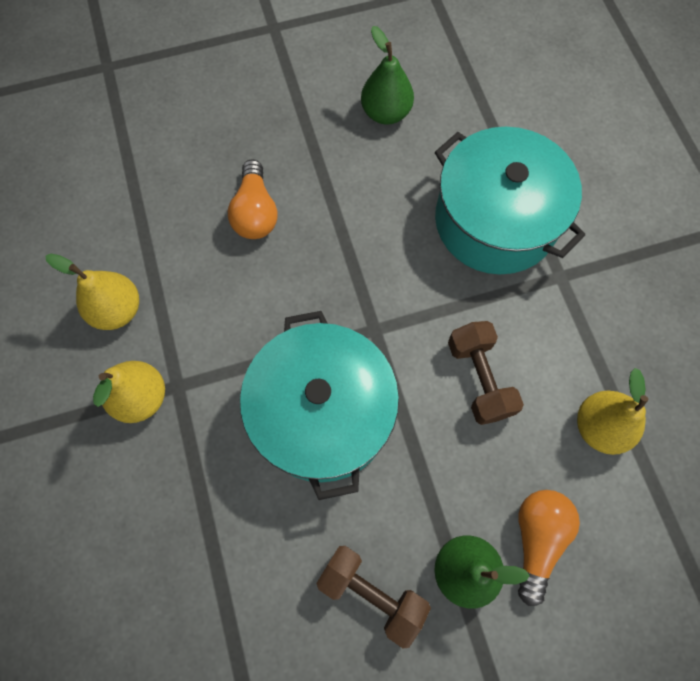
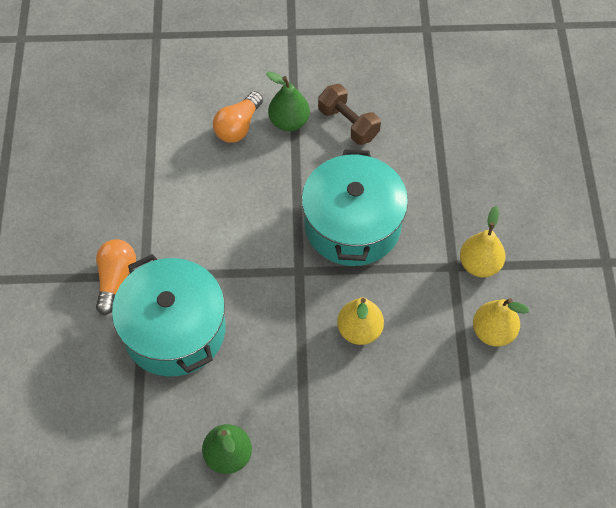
camera: 165 degrees left, 10 degrees down
orange light bulb [228,159,277,239] -> orange light bulb moved to [96,239,136,315]
brown dumbbell [448,321,524,425] -> none
yellow pear [577,368,649,455] -> yellow pear moved to [337,298,384,345]

